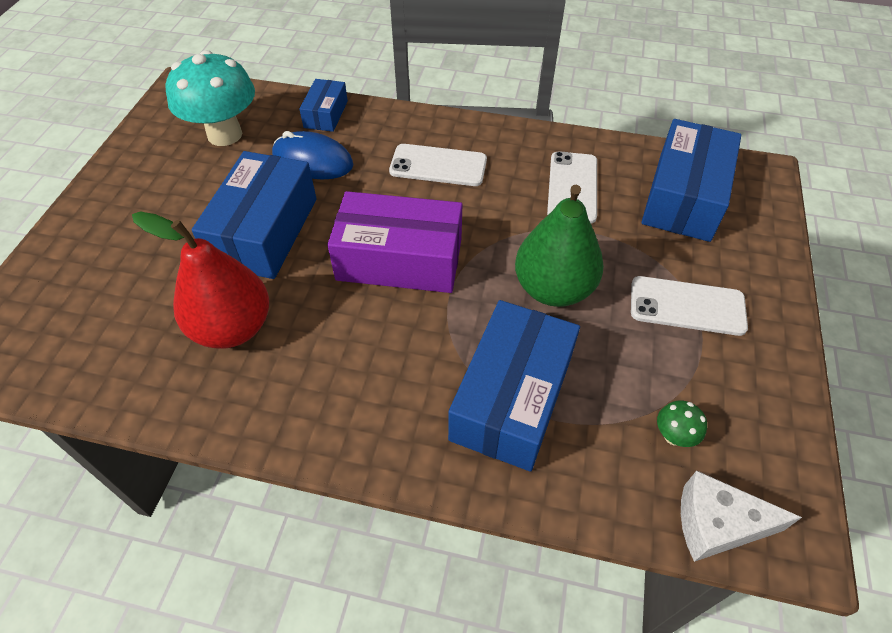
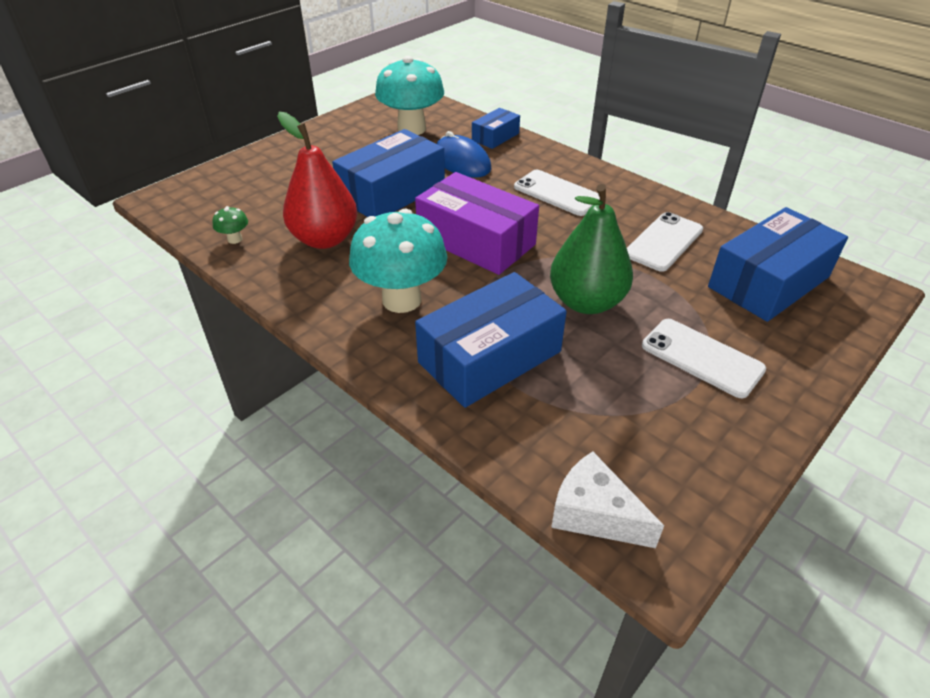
camera: 30 degrees right, 10 degrees down
green mushroom [657,400,707,447] -> green mushroom moved to [212,206,248,244]
none -> turquoise mushroom [349,209,447,313]

